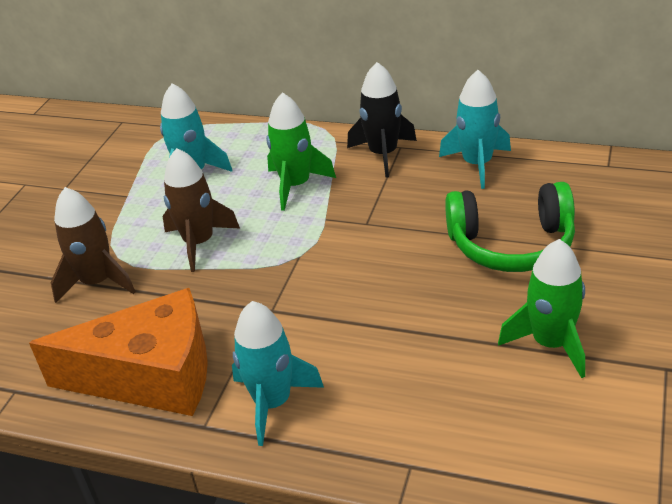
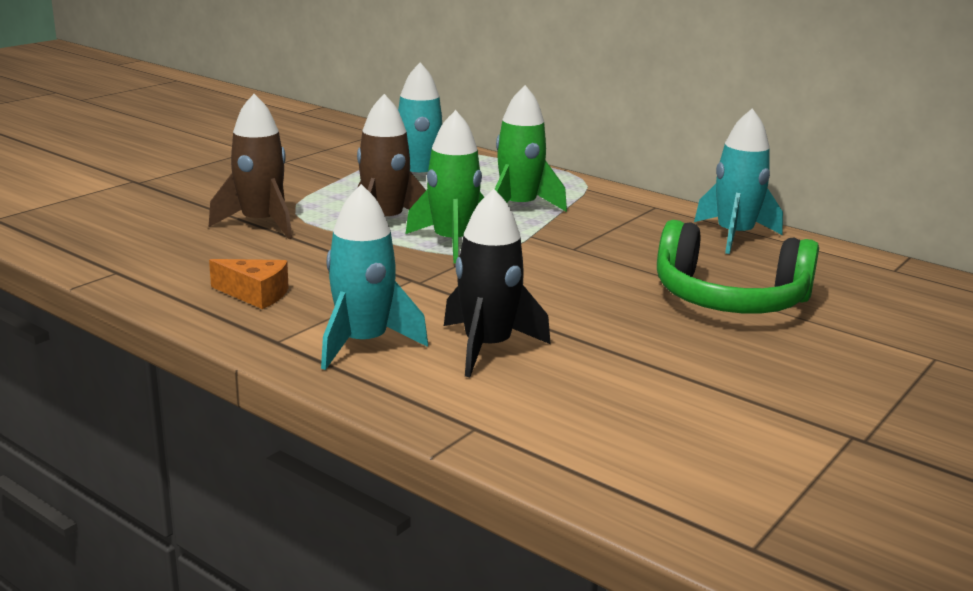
camera: 15 degrees right, 15 degrees down
orange cheese [29,288,208,416] -> orange cheese [209,259,289,309], size x0.41
black rocket [347,62,417,178] -> black rocket moved to [444,189,551,377]
green rocket [498,239,585,378] -> green rocket moved to [406,110,484,263]

